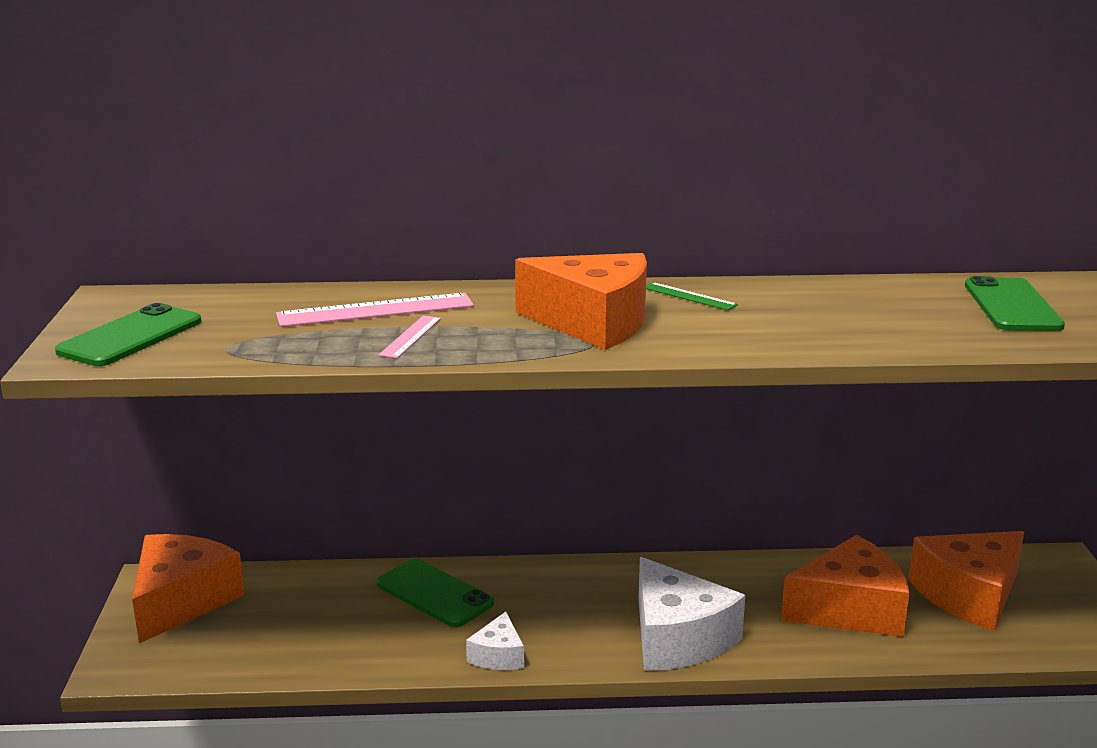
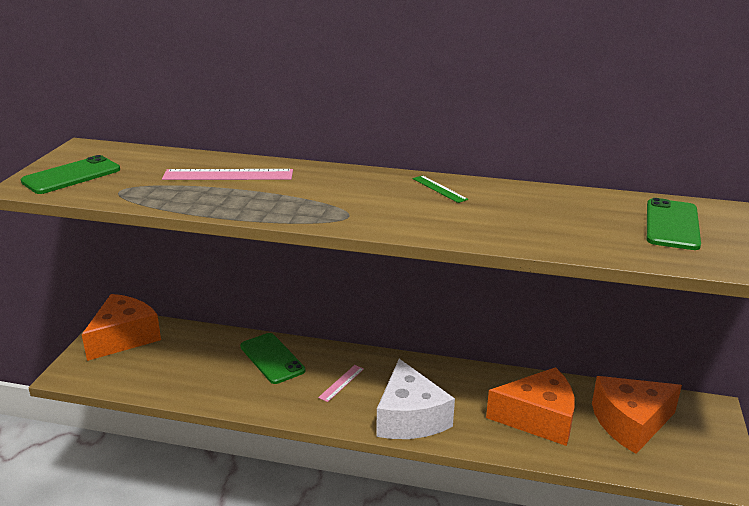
camera: 15 degrees right, 5 degrees up
pink ruler [378,316,441,358] -> pink ruler moved to [318,365,364,402]
white cheese [466,612,524,670] -> none
orange cheese [515,253,647,350] -> none

